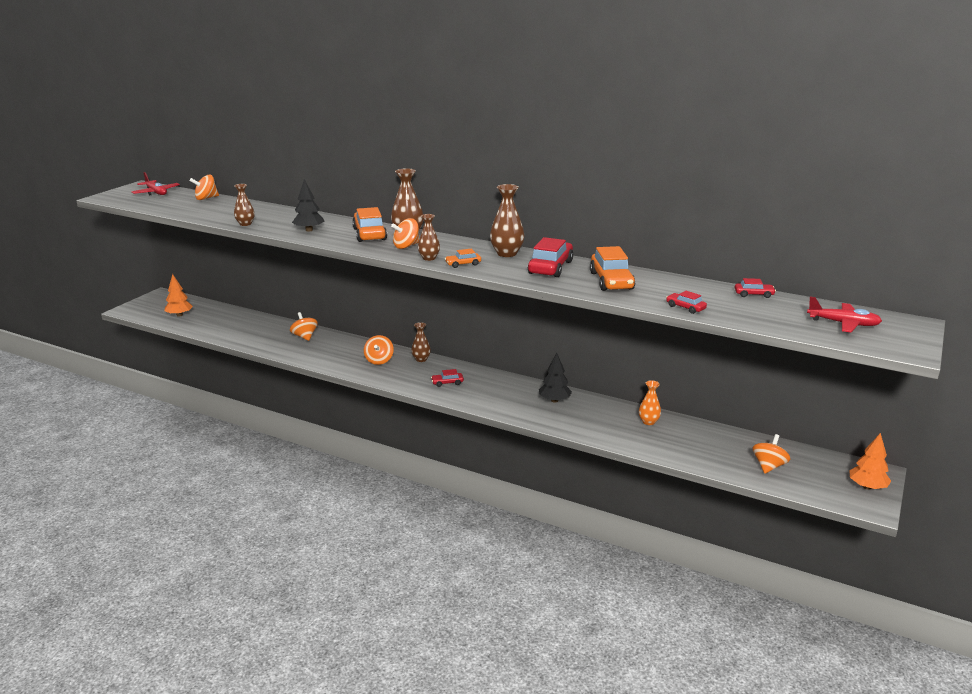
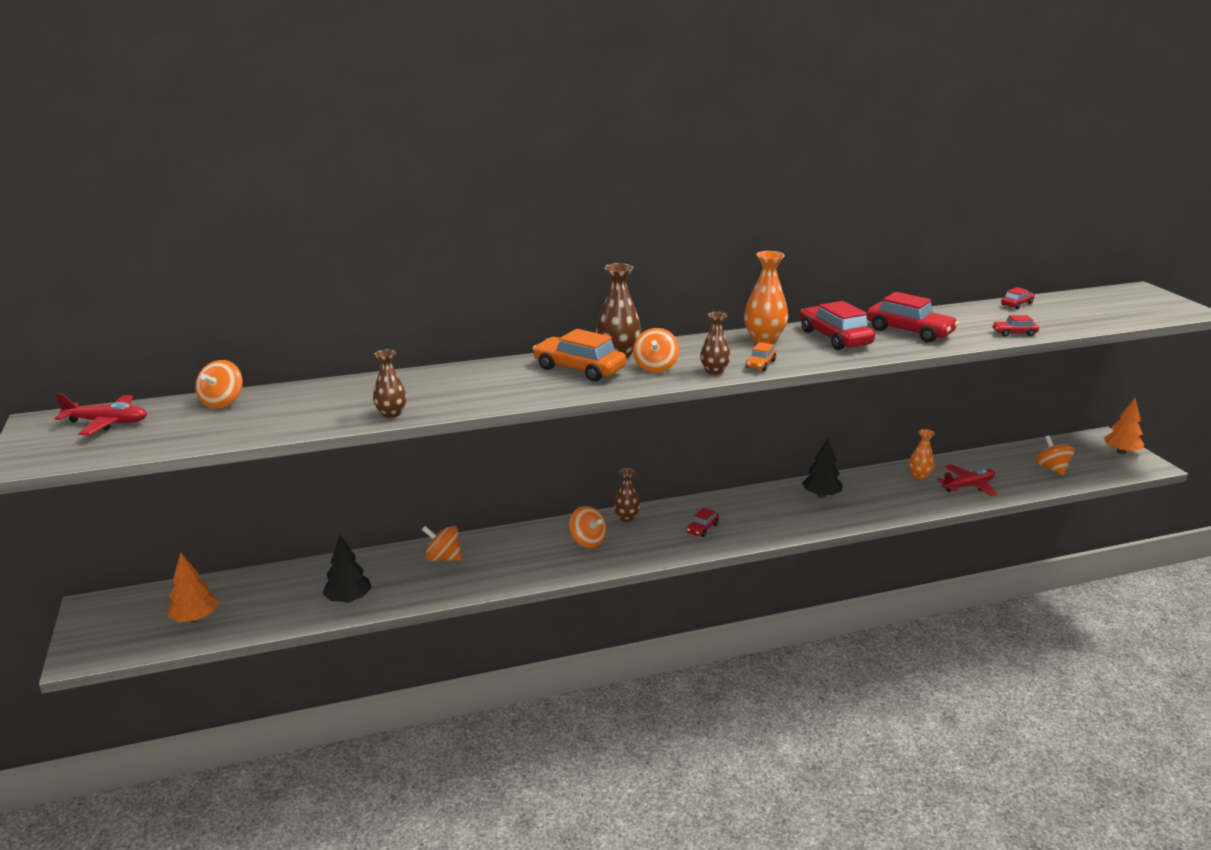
camera: 45 degrees left, 0 degrees up
black tree [292,179,324,231] -> black tree moved to [323,535,372,603]
brown vase [490,184,524,257] -> orange vase [744,251,788,343]
orange car [590,246,635,291] -> red car [867,292,959,343]
red plane [807,296,882,332] -> red plane moved to [936,464,998,497]

